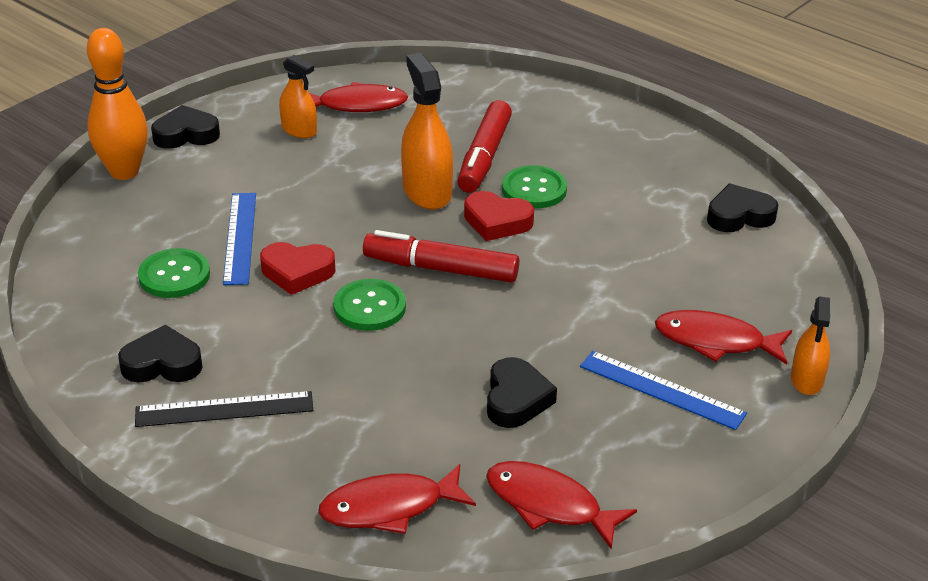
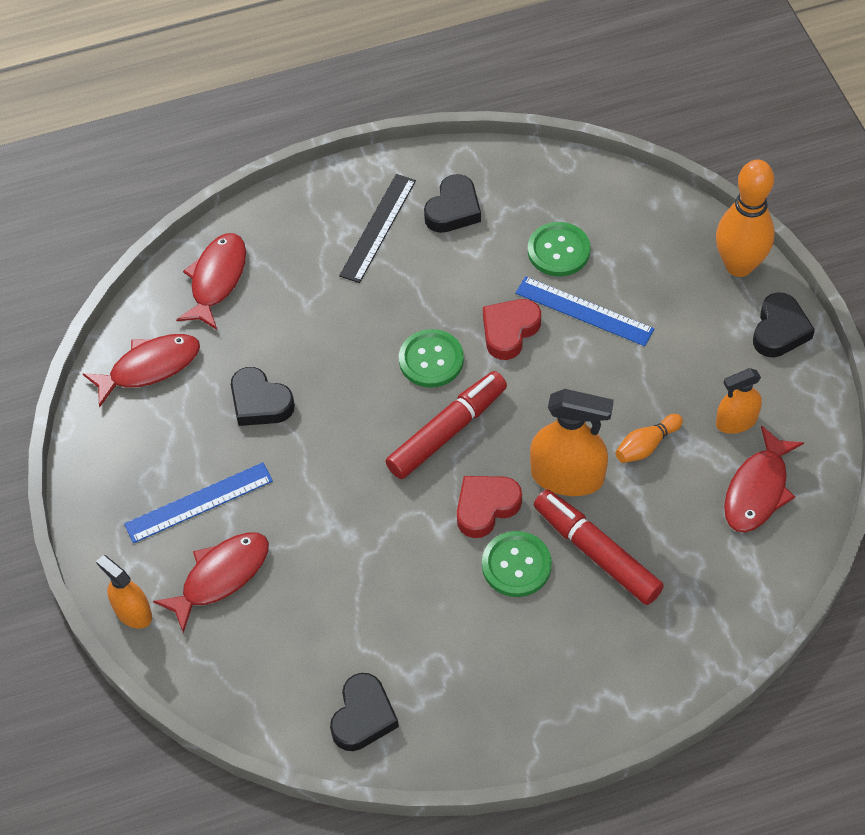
camera: 125 degrees right, 20 degrees up
none -> orange bowling pin [615,414,683,463]

